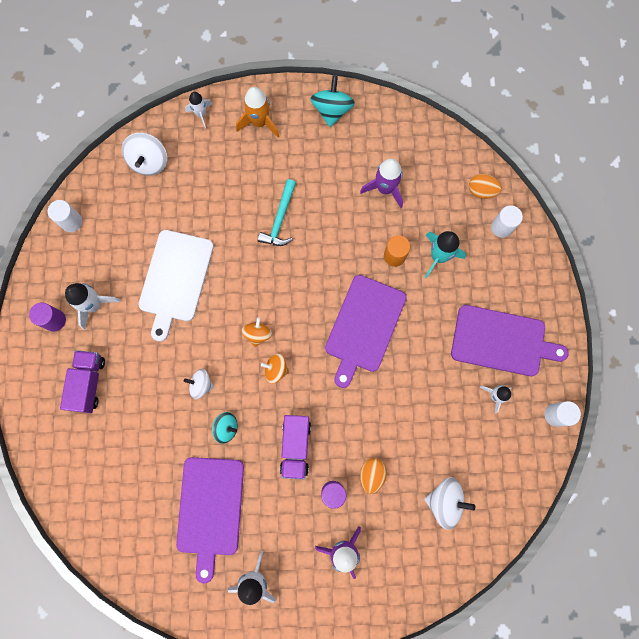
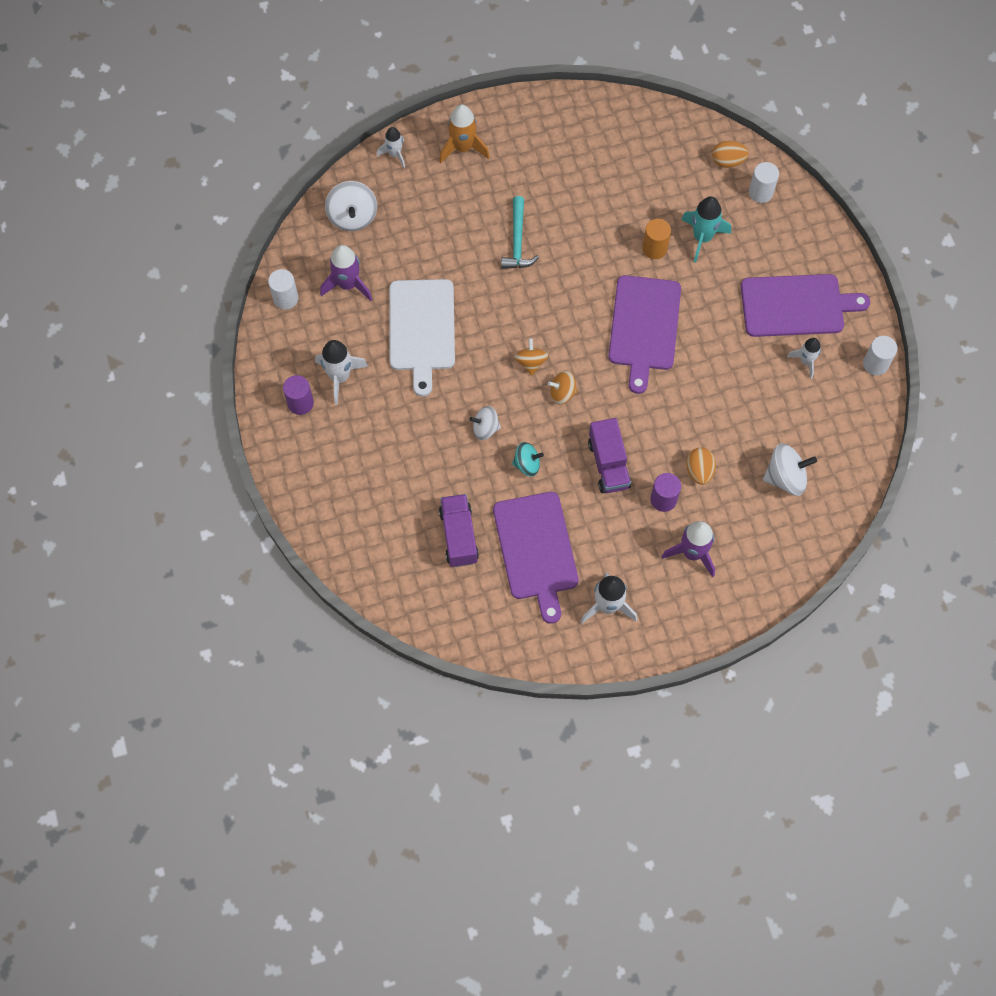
camera: 15 degrees left, 10 degrees down
purple truck [60,350,105,413] -> purple truck moved to [439,494,479,567]
turquoise spinning top [310,76,355,127] -> none
purple rocket [360,158,403,208] -> purple rocket moved to [320,245,372,301]

